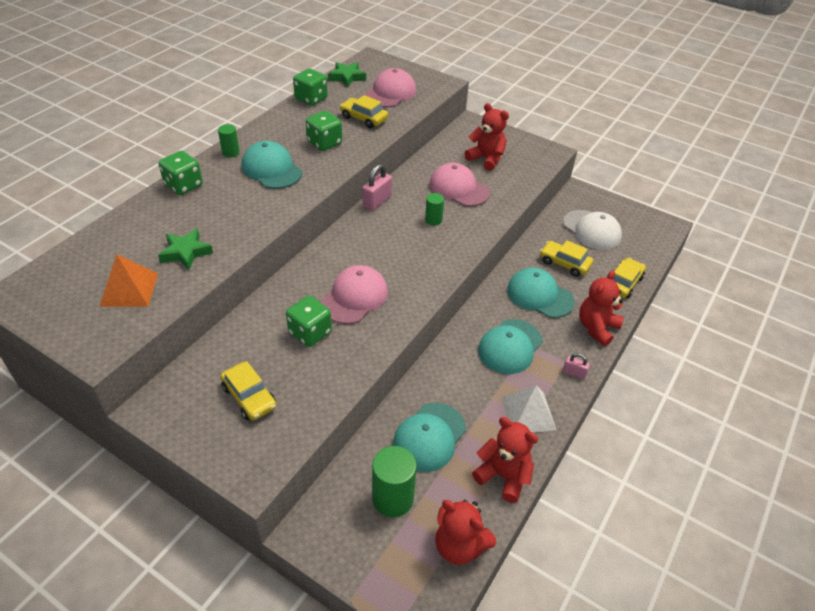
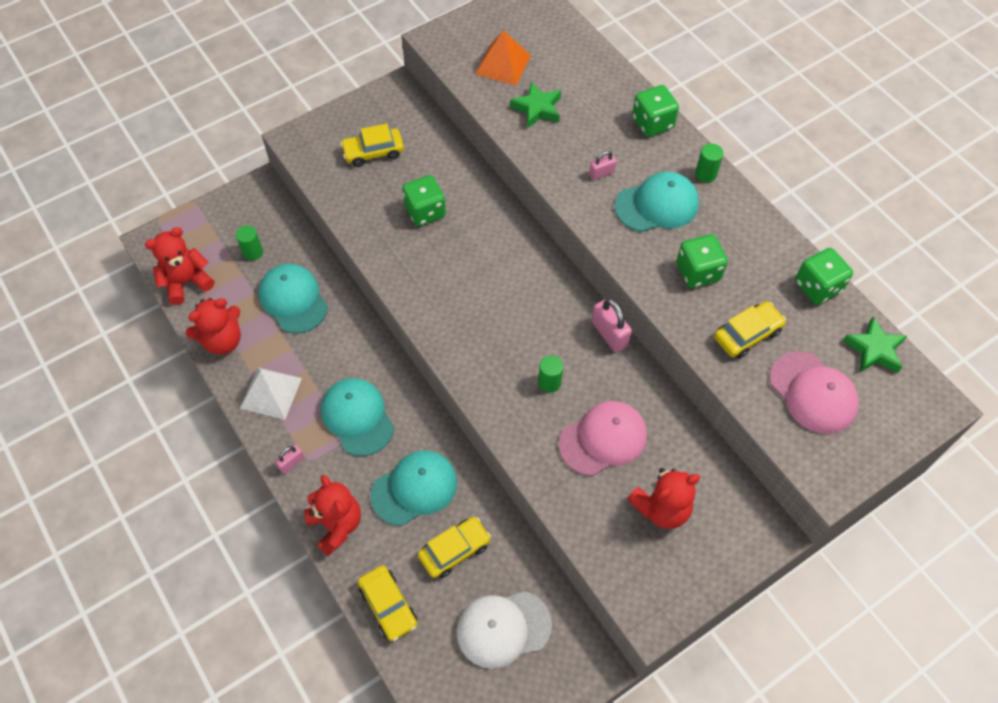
camera: 115 degrees right, 15 degrees up
pink cap [321,265,388,324] -> none
green cylinder [372,446,417,517] -> green cylinder [236,225,263,261], size x0.56
none -> pink padlock [589,151,617,180]

